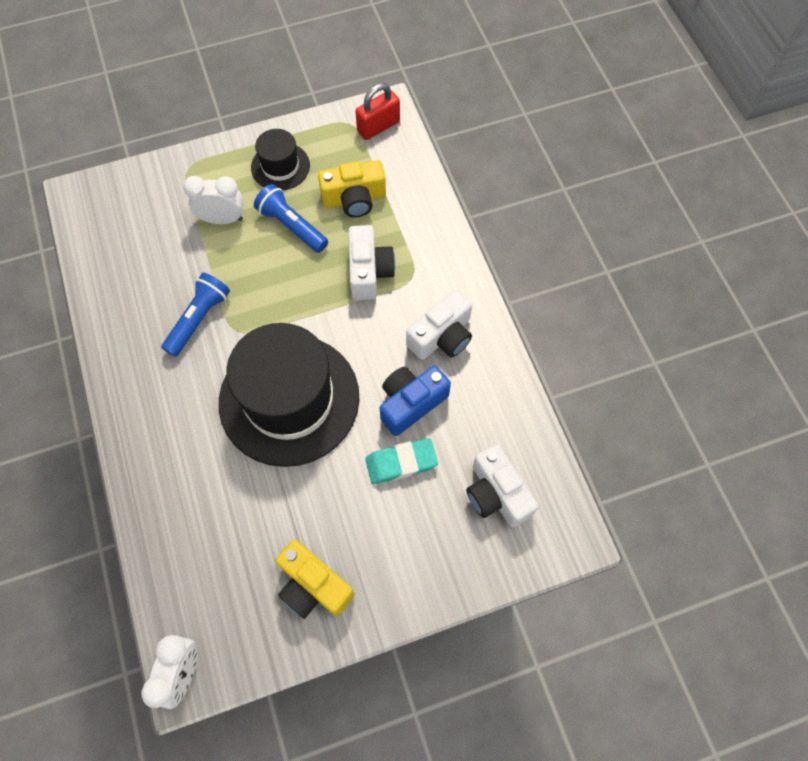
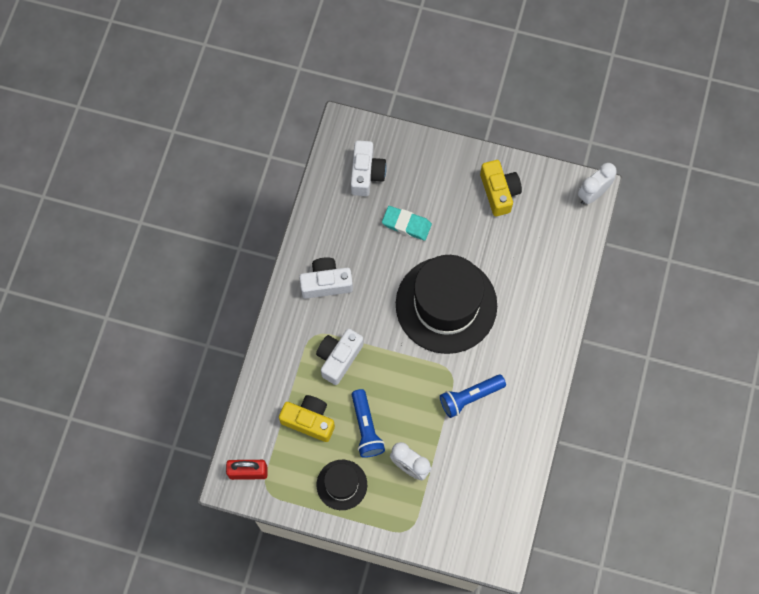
camera: 145 degrees left, 5 degrees up
blue camera [380,366,451,436] -> none

